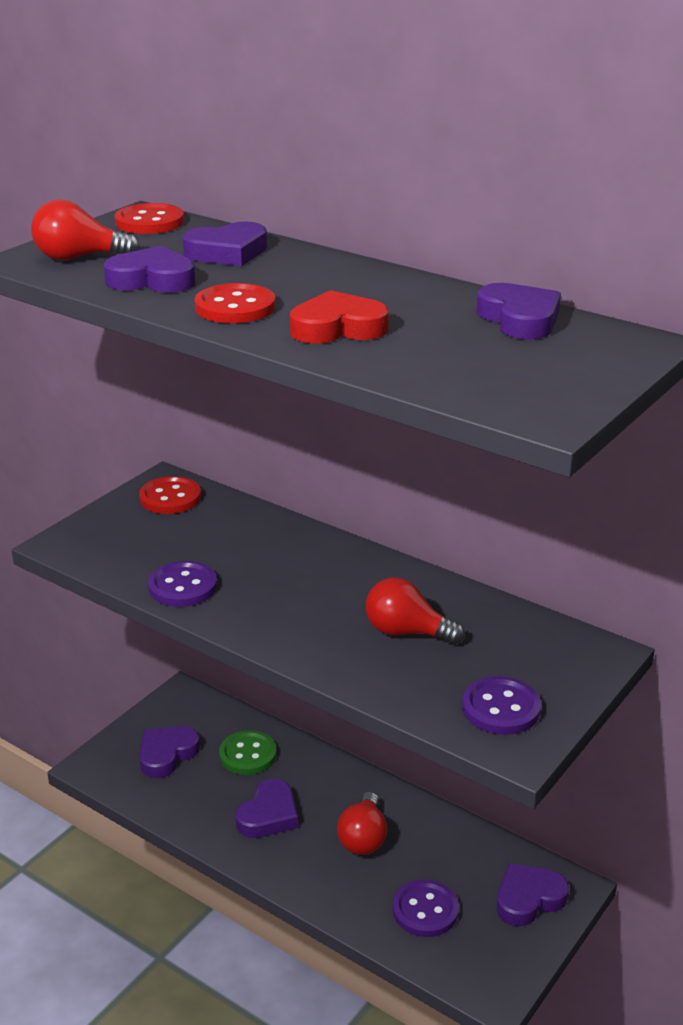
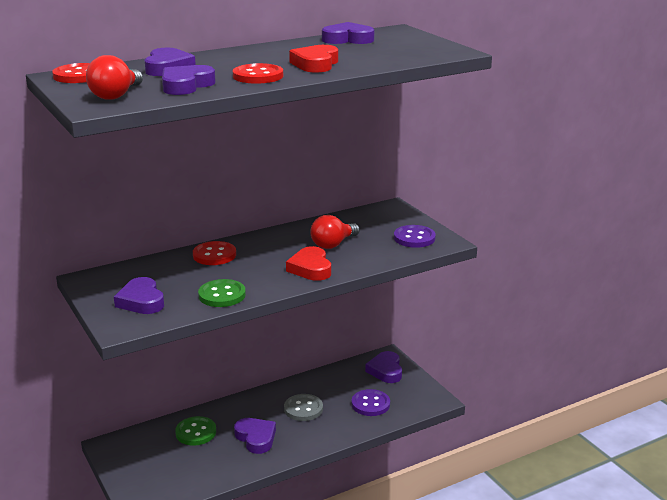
camera: 65 degrees left, 5 degrees down
red button [139,476,201,514] -> red button moved to [193,241,236,265]
purple heart [139,726,200,778] -> purple heart moved to [114,277,164,314]
purple button [148,561,217,607] -> green button [198,279,246,307]
red light bulb [337,792,387,855] -> grey button [284,394,323,421]
none -> red heart [286,246,331,281]

